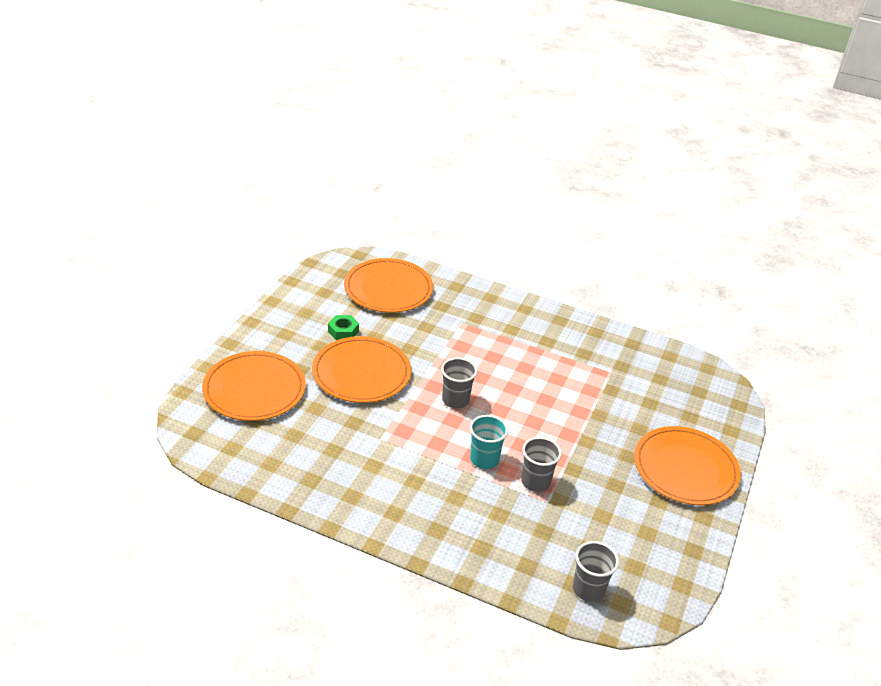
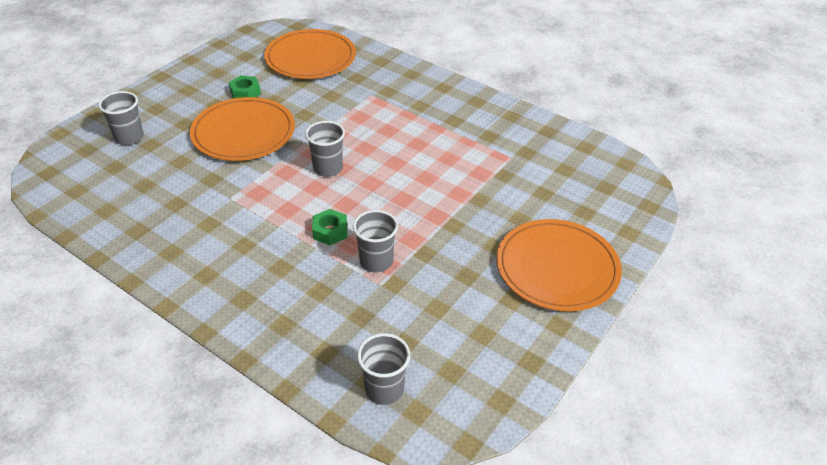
camera: 15 degrees right, 5 degrees up
orange plate [202,351,306,421] -> grey cup [98,91,144,145]
turquoise cup [470,415,508,469] -> green nut [312,209,347,245]

